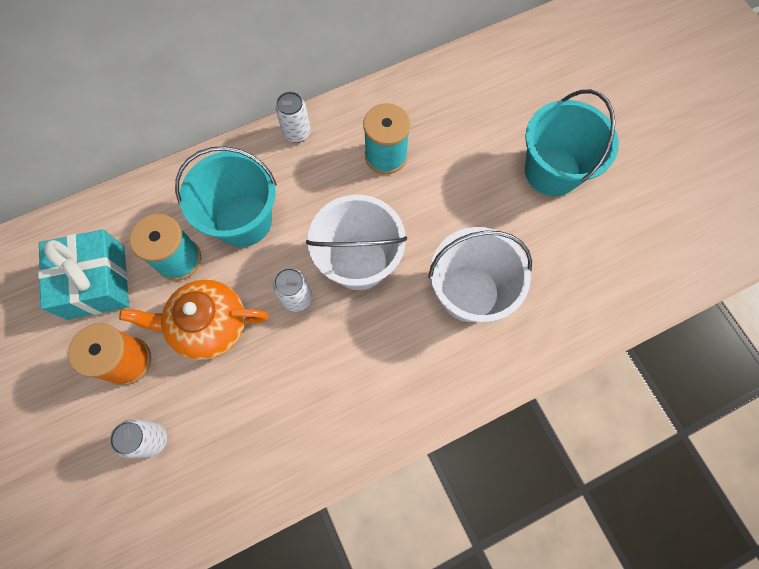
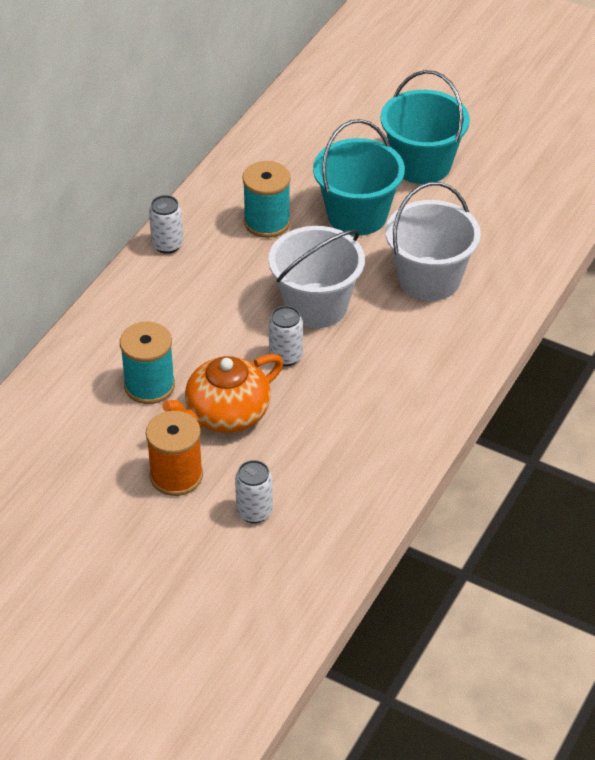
camera: 35 degrees left, 25 degrees down
turquoise gift [38,230,129,320] -> none
turquoise bucket [175,146,277,247] -> turquoise bucket moved to [313,119,405,236]

